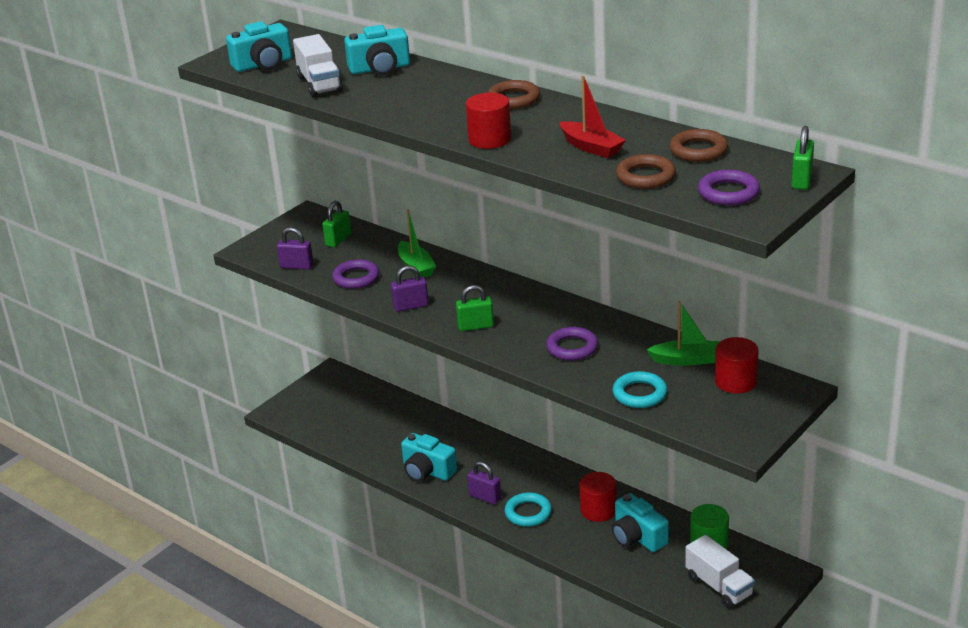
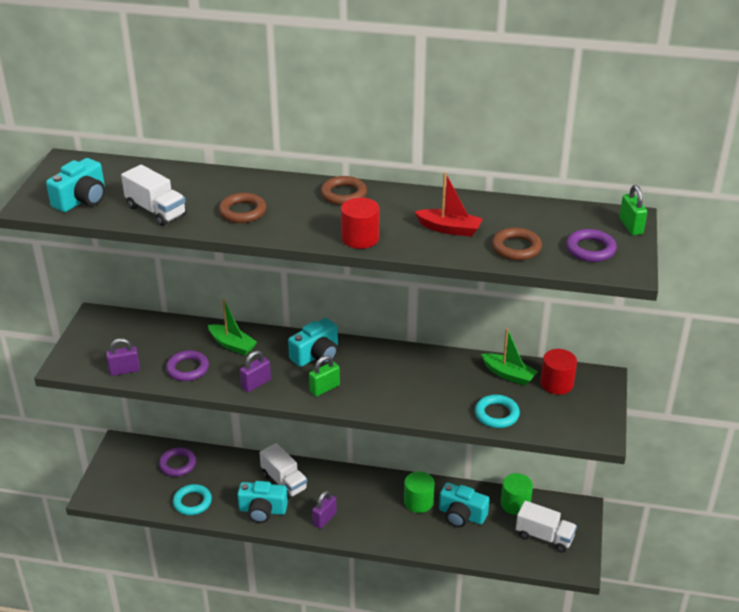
camera: 30 degrees left, 5 degrees up
green padlock [322,201,351,247] -> none
turquoise camera [344,25,410,75] -> turquoise camera moved to [288,318,338,367]
purple padlock [467,461,501,505] -> purple padlock turned 60 degrees counterclockwise [312,491,337,529]
turquoise ring [505,492,552,527] -> turquoise ring moved to [173,484,212,515]
purple ring [546,327,598,361] -> purple ring moved to [158,448,196,477]
red cylinder [579,472,617,522] -> green cylinder [404,471,435,513]
green boat [647,301,720,366] -> green boat turned 60 degrees clockwise [481,328,538,385]
brown ring [669,129,728,162] -> brown ring moved to [219,193,267,223]
none -> white truck [260,443,308,499]

